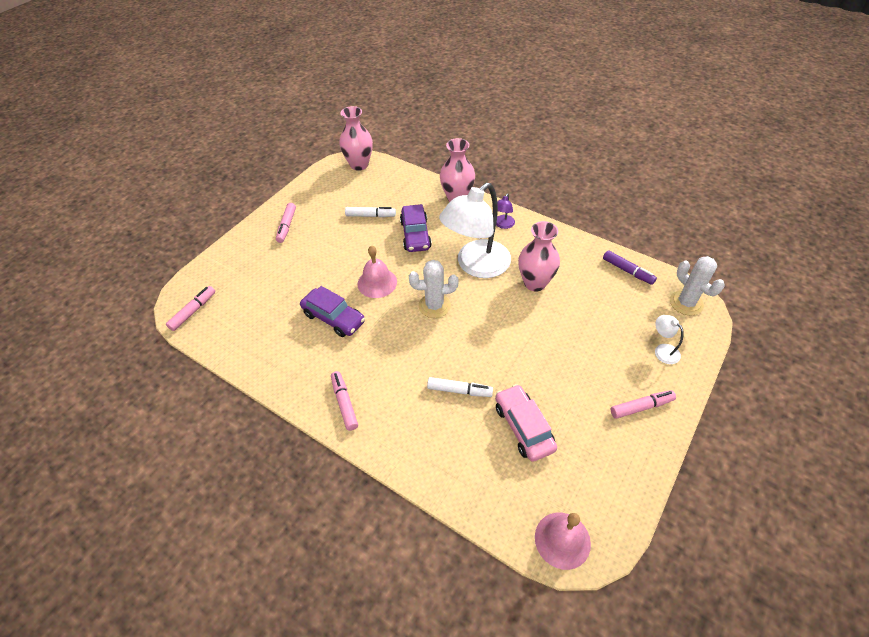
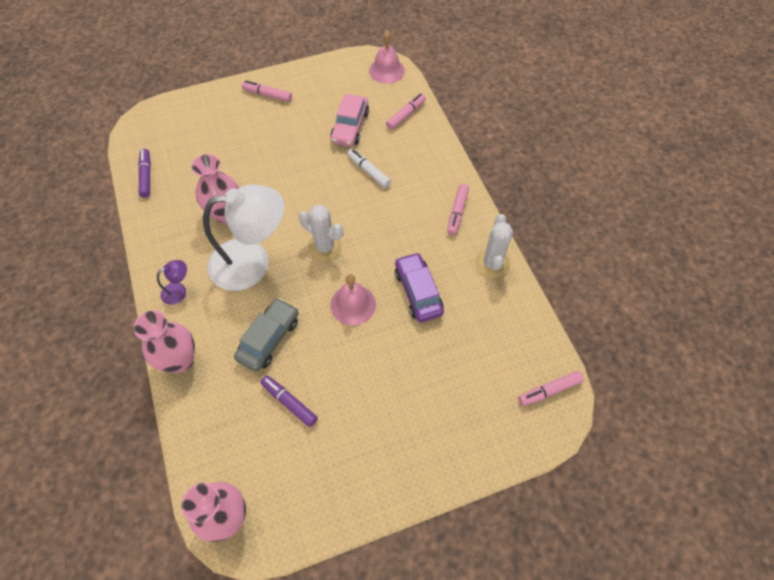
camera: 145 degrees left, 10 degrees up
pink marker [276,203,296,243] -> pink marker moved to [386,93,426,130]
white marker [345,207,396,218] -> purple marker [260,375,318,427]
purple car [400,204,432,252] -> grey car [234,298,299,372]
white lamp [655,315,684,364] -> none
white cactus [670,256,725,315] -> white cactus moved to [475,214,513,278]

